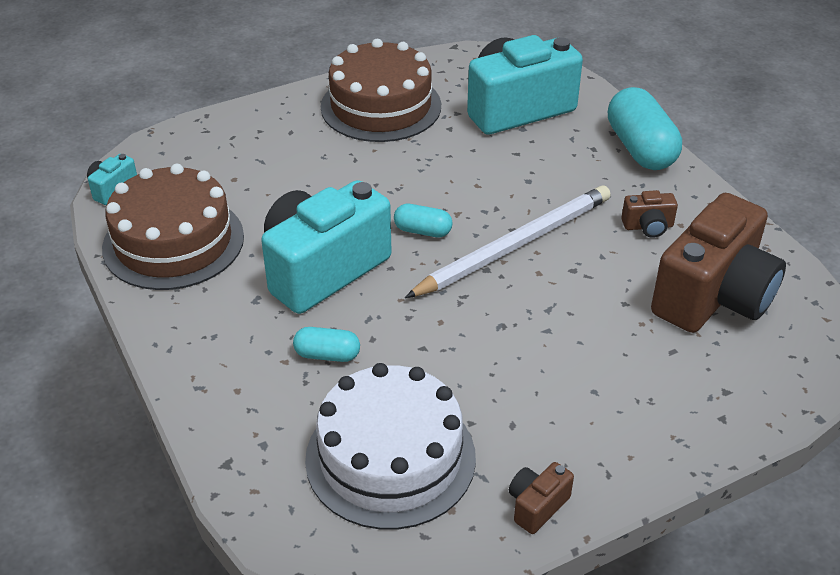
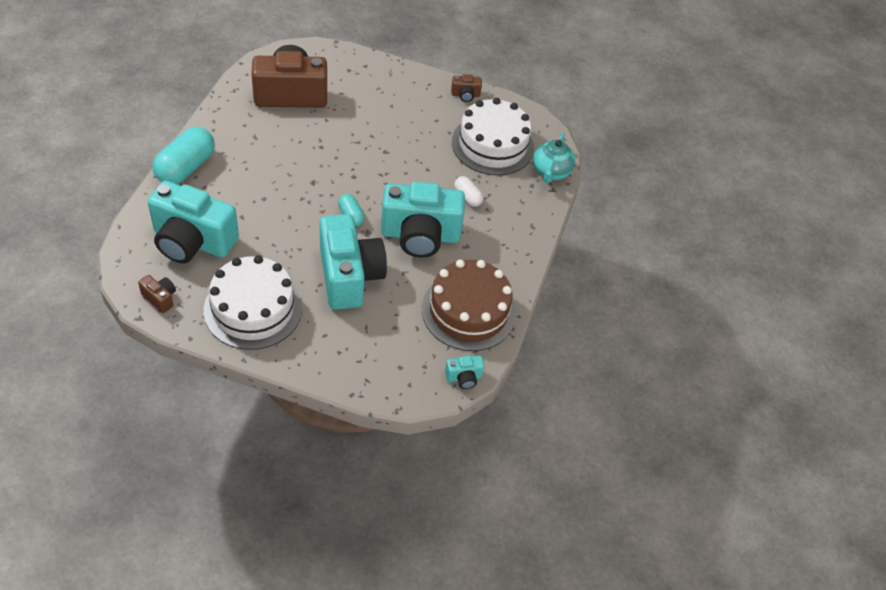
camera: 140 degrees left, 10 degrees up
turquoise capsule [293,327,360,362] -> white capsule [454,176,484,207]
brown cake [321,39,441,142] -> white cake [204,255,302,350]
white pencil [405,185,611,298] -> none
brown camera [622,190,678,238] -> brown camera moved to [138,275,176,313]
none -> turquoise camera [320,214,387,310]
none -> turquoise teapot [533,133,576,183]

